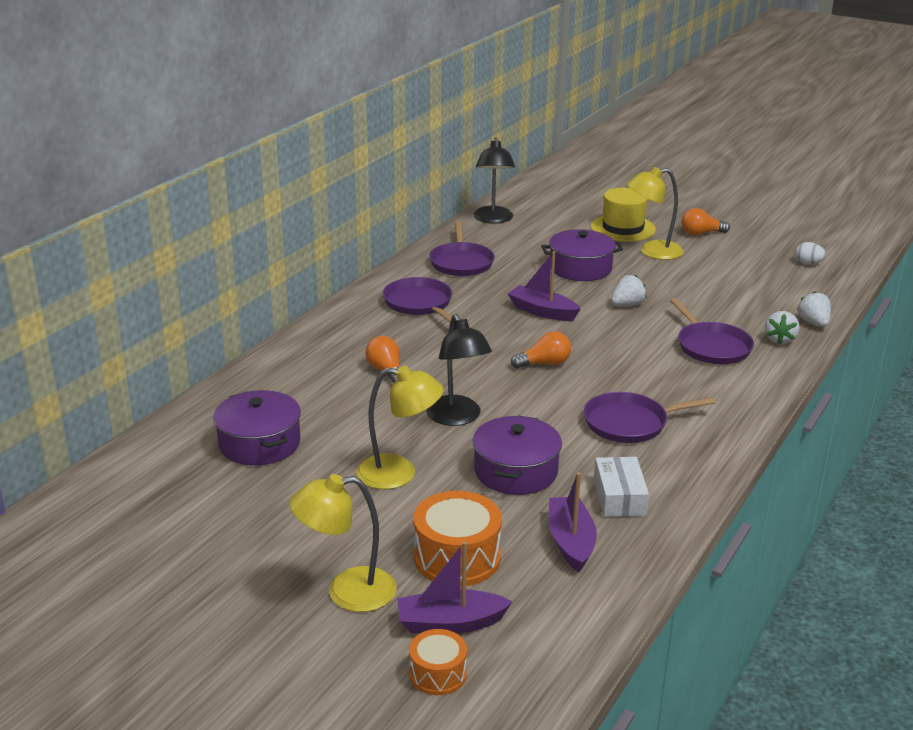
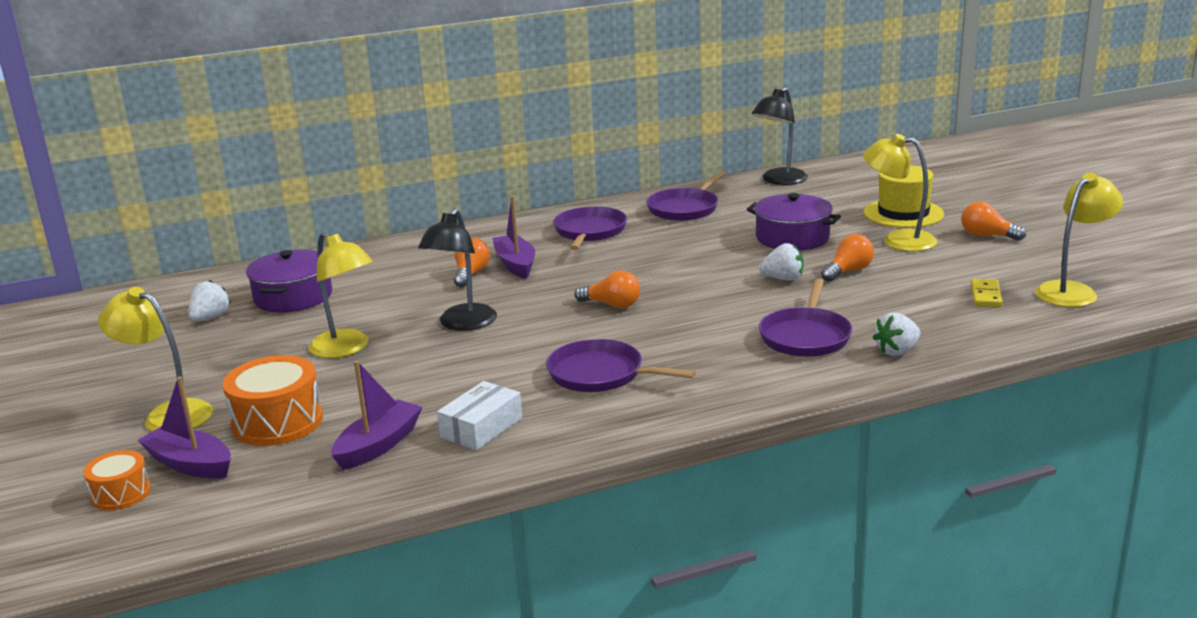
camera: 40 degrees right, 5 degrees down
purple pot [473,415,562,495] -> none
purple boat [508,251,581,321] -> purple boat moved to [493,196,535,279]
white egg [795,242,826,265] -> yellow lamp [1035,173,1123,307]
white strawberry [797,291,831,327] -> white strawberry moved to [188,280,231,321]
none -> orange light bulb [821,234,874,282]
none -> yellow domino [971,279,1003,307]

